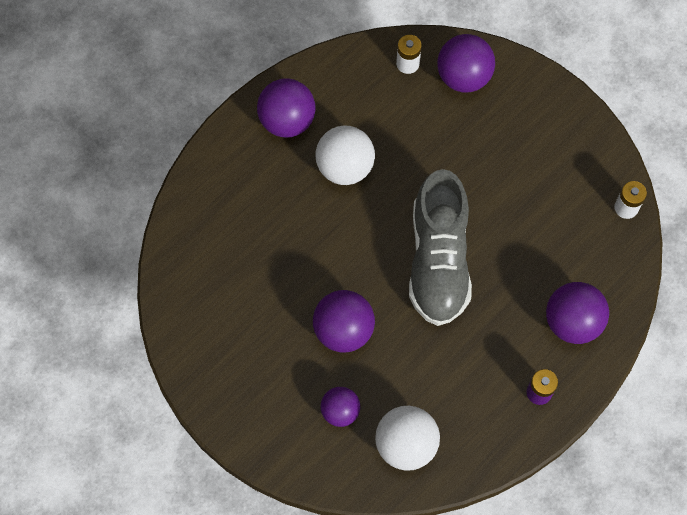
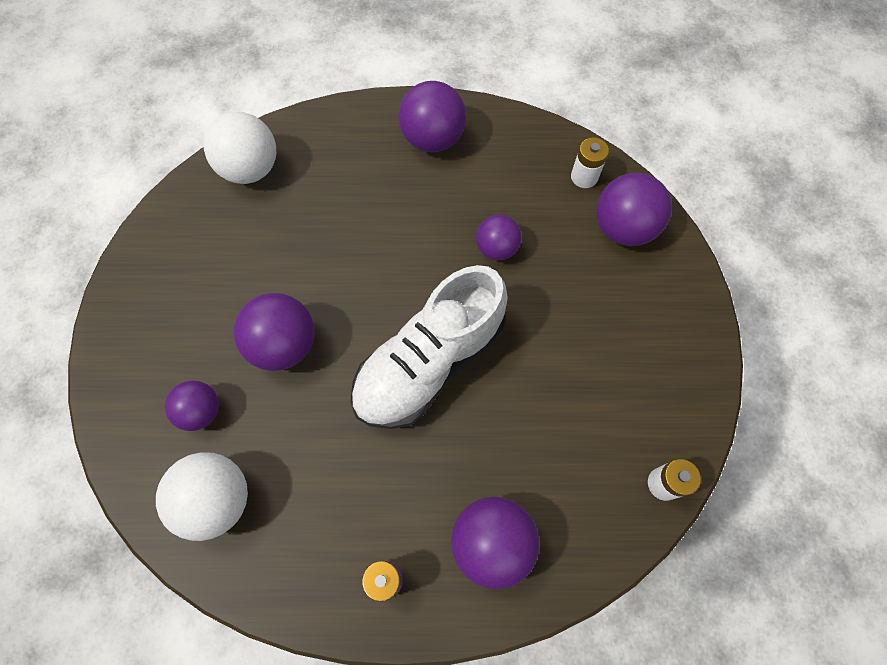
camera: 45 degrees right, 0 degrees up
white ball [315,125,375,185] -> white ball moved to [204,112,276,184]
grey shoe [409,169,472,326] -> white shoe [351,265,508,429]
none -> purple ball [476,215,522,260]

